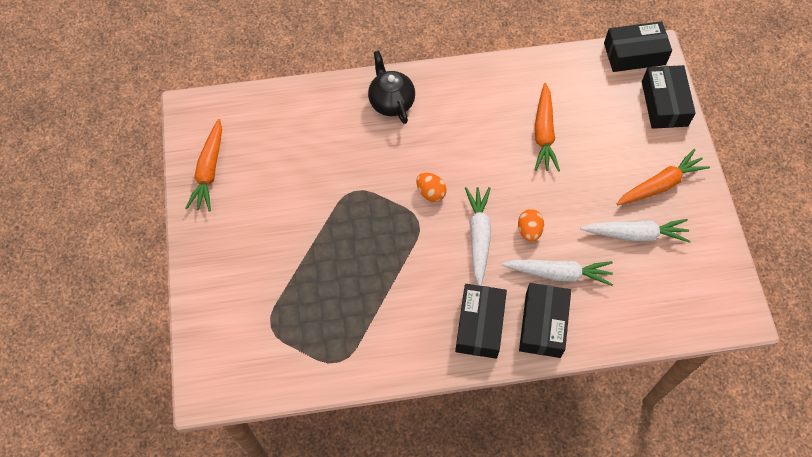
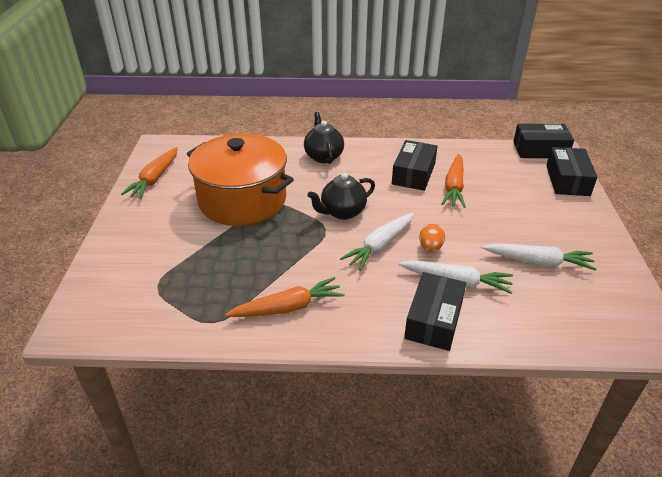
camera: 10 degrees right, 25 degrees down
orange egg [416,173,447,202] -> black teapot [307,173,375,220]
black box [455,284,507,359] -> black box moved to [392,140,438,191]
white carrot [465,187,491,286] -> white carrot turned 150 degrees counterclockwise [340,213,414,271]
orange carrot [617,149,710,205] -> orange carrot moved to [225,277,344,317]
none -> orange pot [187,134,294,226]

